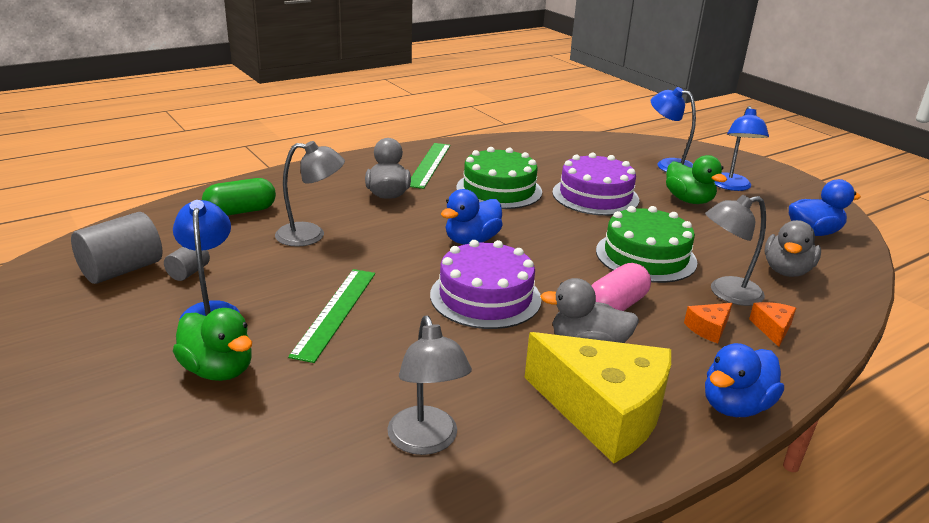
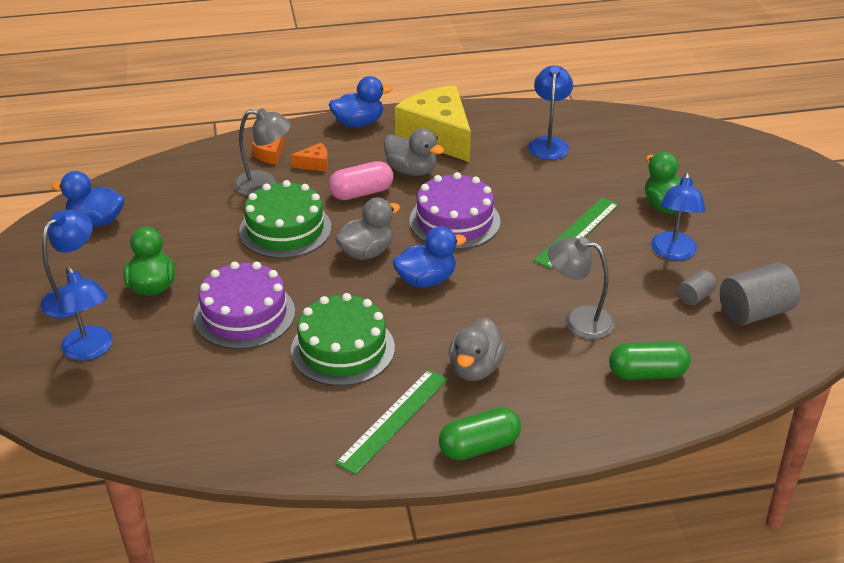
camera: 155 degrees left, 10 degrees up
grey lamp [387,315,472,455] -> blue lamp [528,65,573,160]
grey duck [764,220,821,277] -> grey duck moved to [335,197,400,260]
none -> green capsule [439,407,521,460]

